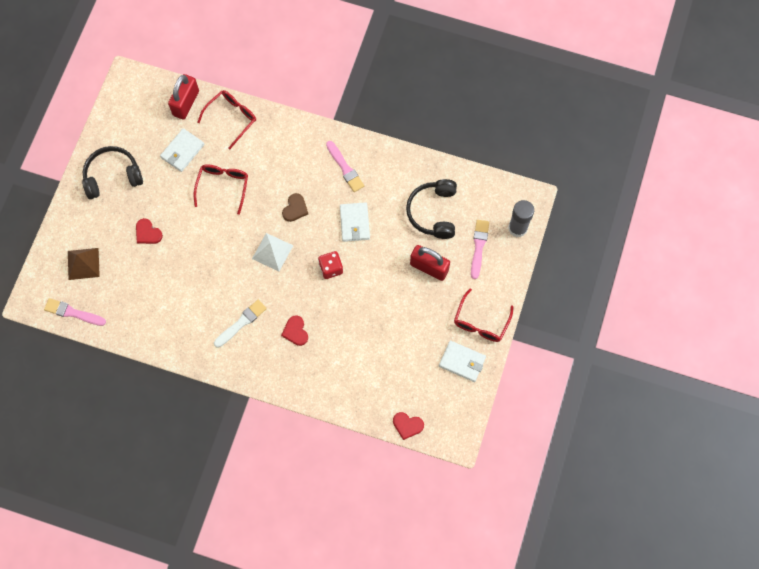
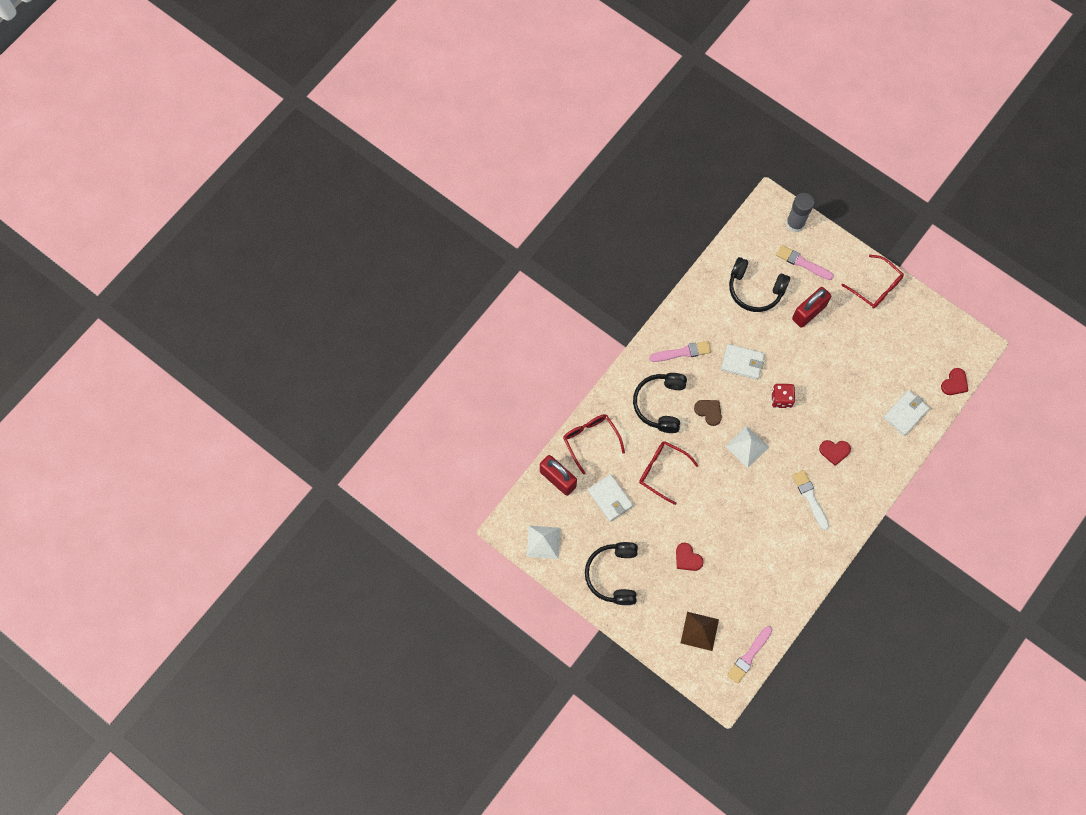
camera: 70 degrees left, 0 degrees up
red heart [136,218,163,244] -> red heart turned 75 degrees clockwise [676,543,704,571]
white wallet [439,341,486,382] -> white wallet moved to [883,390,930,436]
none -> white pyramid [526,526,561,559]
none -> black headphones [633,373,687,433]

